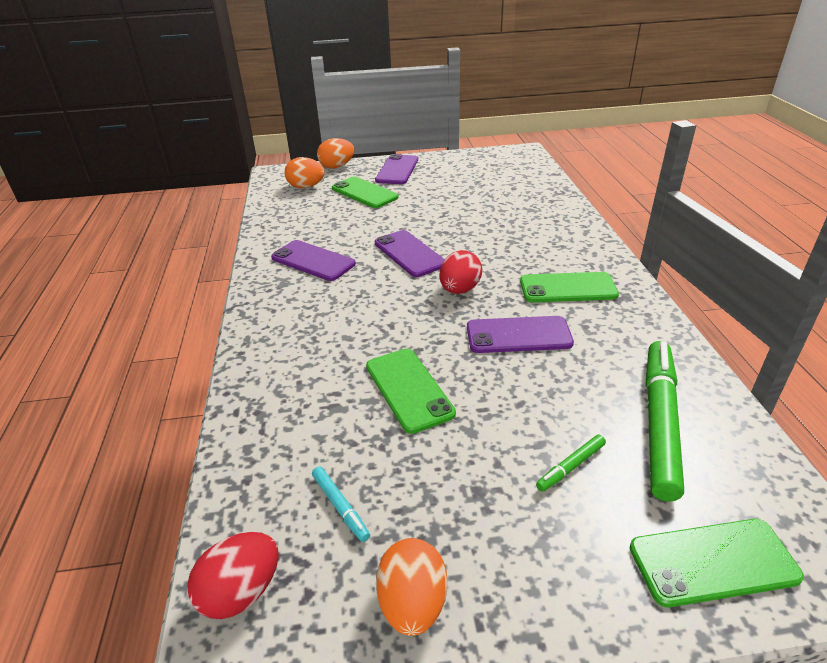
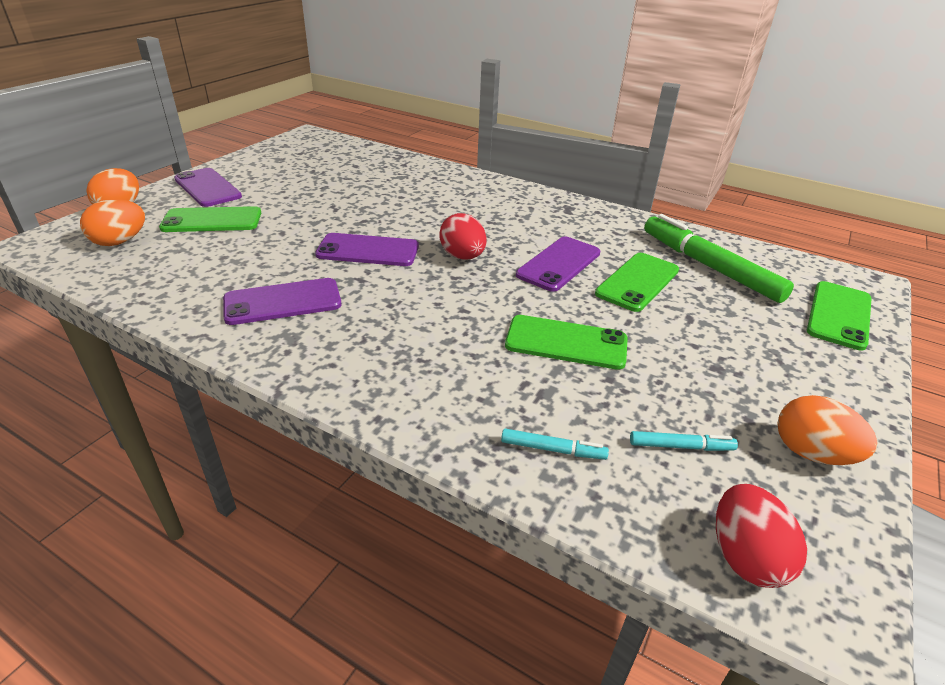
camera: 55 degrees left, 0 degrees up
green phone [520,272,619,302] -> green phone moved to [595,253,679,312]
green marker [536,435,606,492] -> none
none -> turquoise marker [501,429,609,460]

